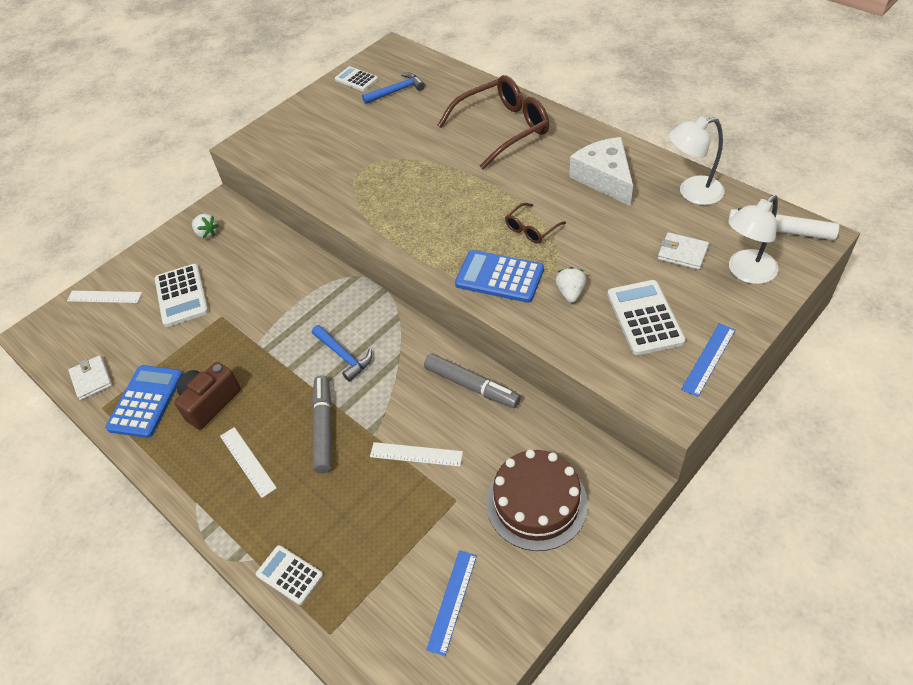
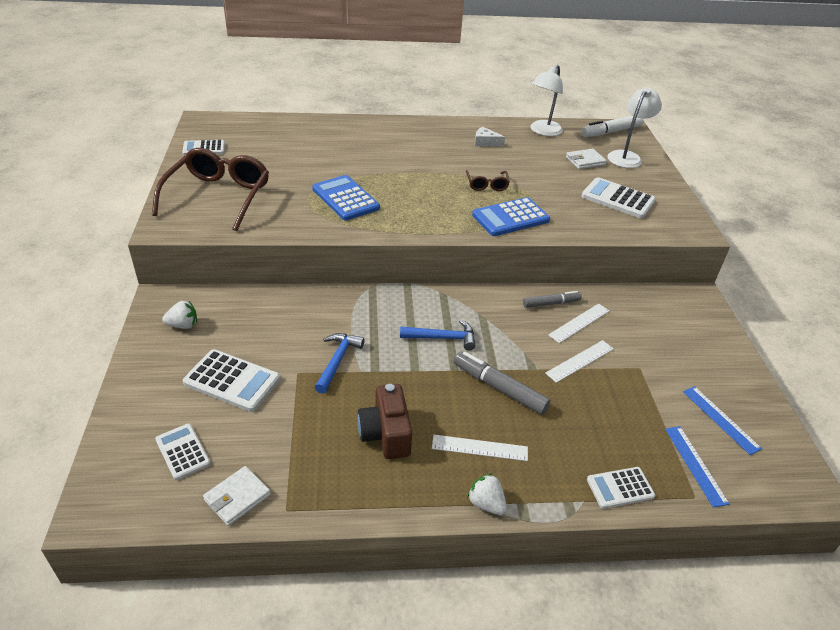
camera: 55 degrees left, 10 degrees down
white ruler [67,291,142,303] -> white ruler moved to [548,303,609,343]
white wallet [68,355,112,400] -> white wallet turned 60 degrees counterclockwise [203,466,271,526]
blue calculator [105,365,183,438] -> blue calculator moved to [312,175,380,220]
blue hammer [362,73,425,104] -> blue hammer moved to [315,333,365,394]
grey marker [424,353,521,408] -> grey marker [523,291,582,308], size x0.66
brown glasses [438,75,549,169] -> brown glasses moved to [152,148,269,231]
brown cake [486,449,588,551] -> none
white strawberry [556,267,586,303] -> white strawberry moved to [467,473,507,515]
white cheese [569,137,633,206] -> white cheese [475,126,505,147], size x0.50
blue ruler [681,323,736,397] -> blue ruler moved to [665,426,730,508]
white lamp [729,195,778,284] -> white lamp turned 150 degrees counterclockwise [608,87,662,168]
none -> white calculator [155,424,211,480]

